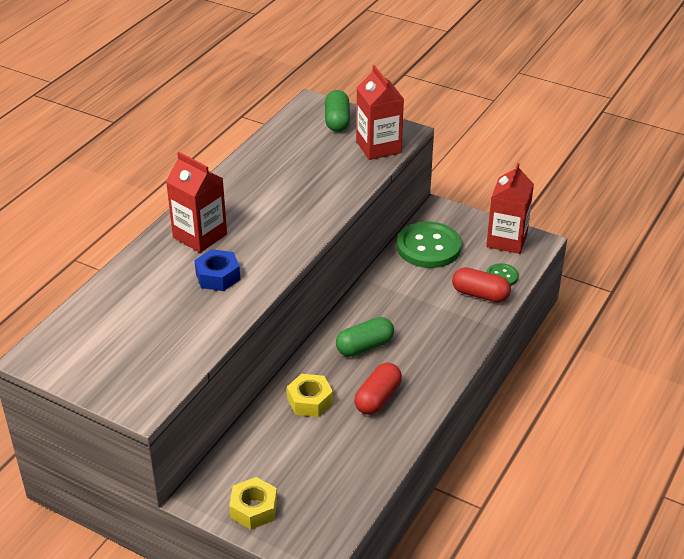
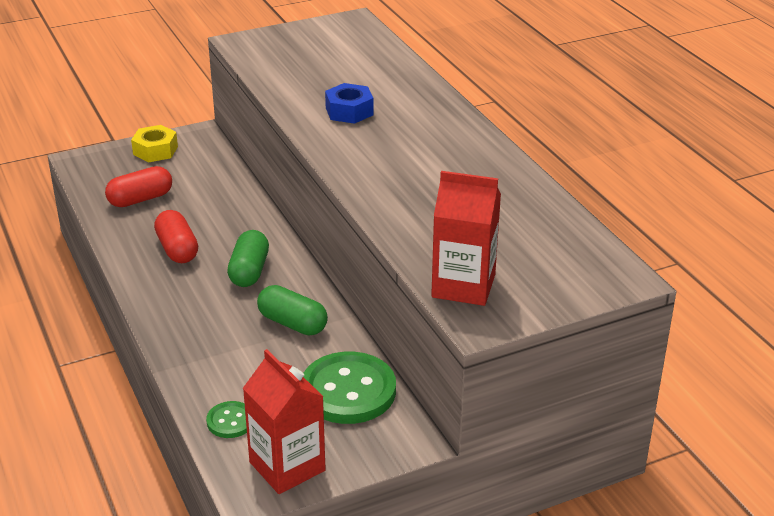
camera: 125 degrees right, 5 degrees down
red carton [166,152,227,253] -> none
yellow nut [287,374,333,417] -> none
green capsule [325,90,350,132] -> green capsule moved to [257,285,328,335]
red capsule [452,267,511,302] -> red capsule moved to [105,166,172,207]

